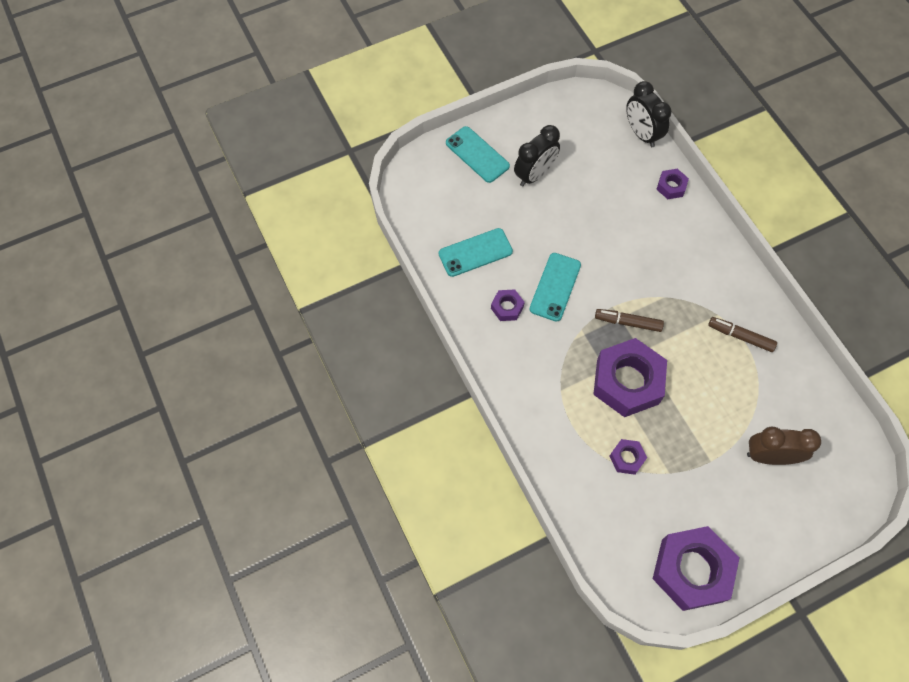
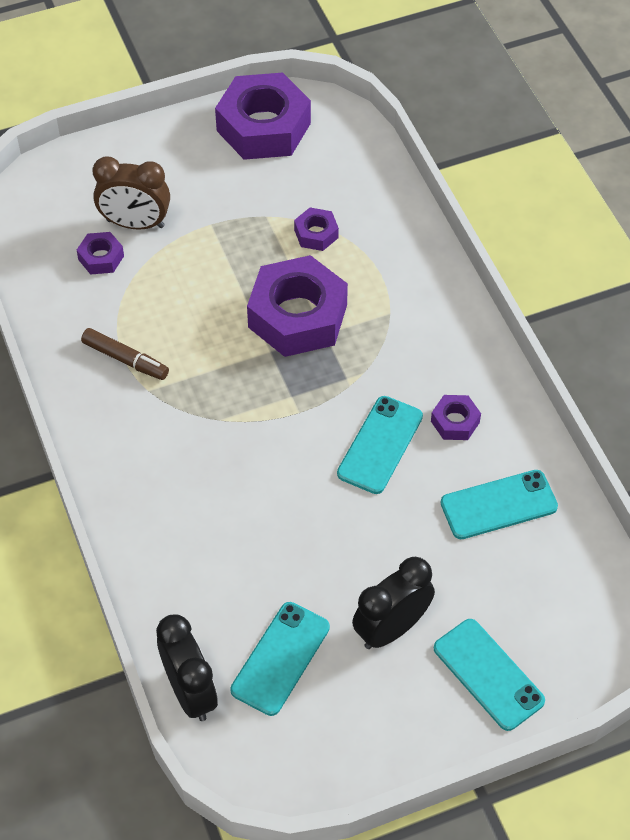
camera: 175 degrees left, 10 degrees down
brown marker [595,309,664,332] -> none
purple nut [656,169,689,199] -> purple nut moved to [77,232,124,275]
none -> turquoise phone [230,602,330,716]

